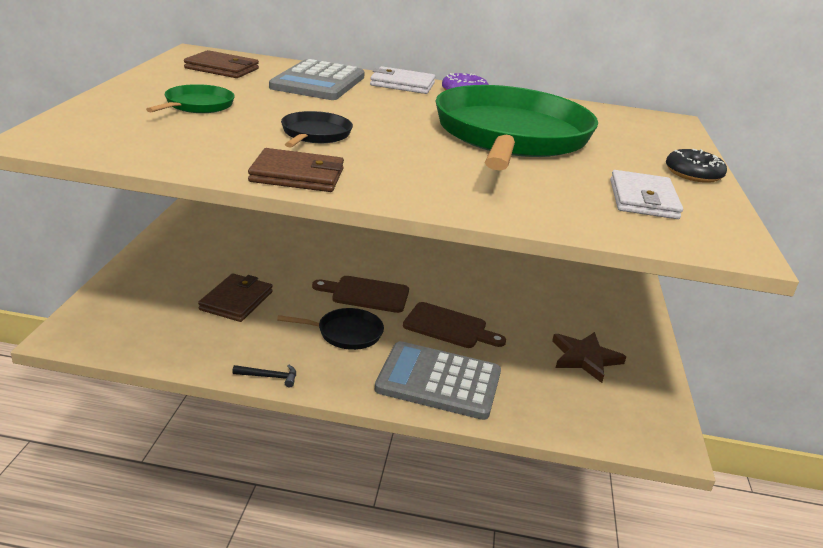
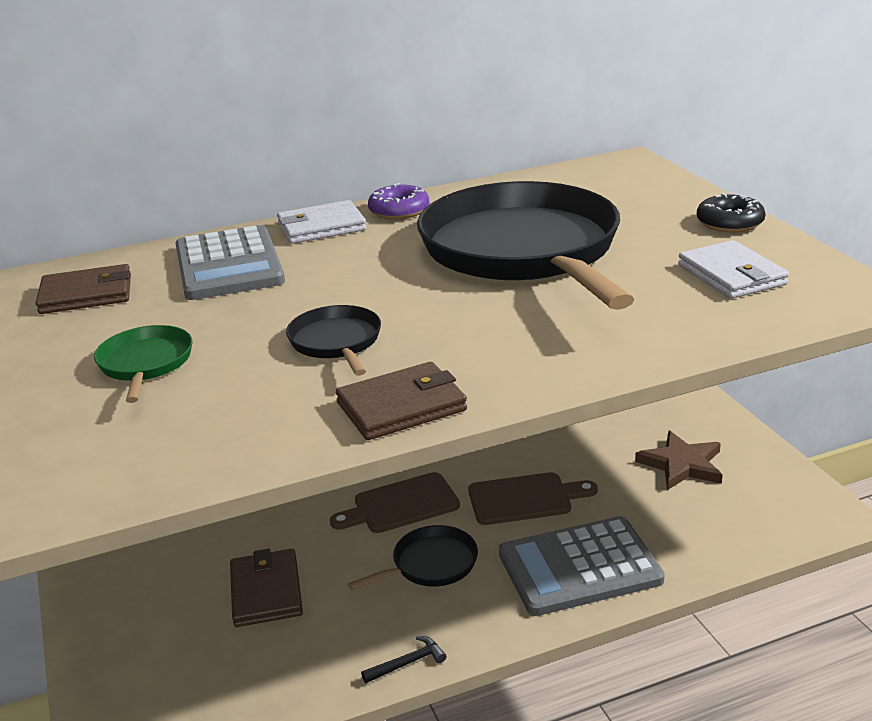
camera: 25 degrees left, 0 degrees up
green pan [435,85,598,170] -> black pan [417,181,634,310]

